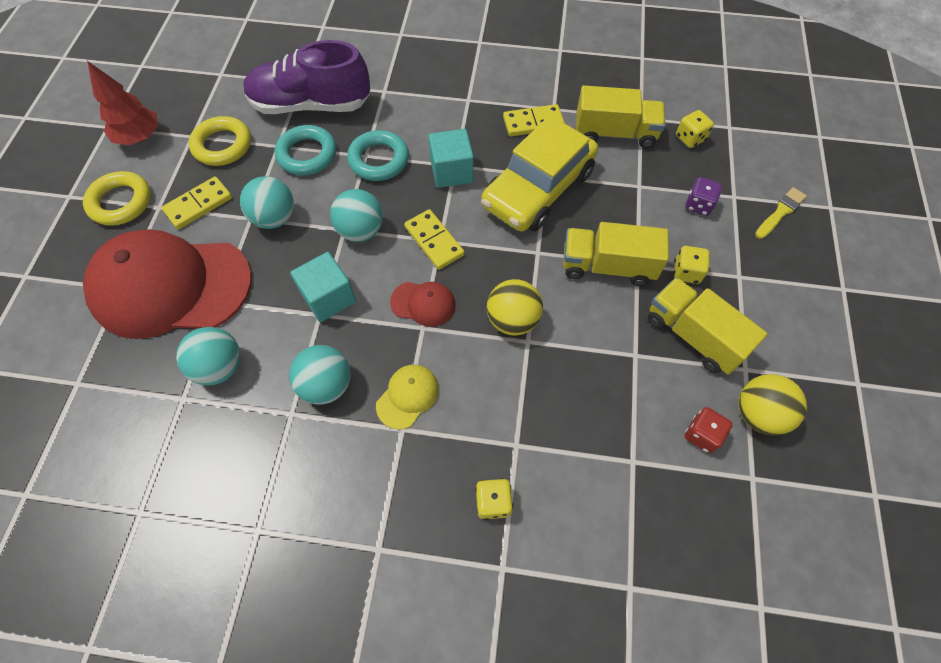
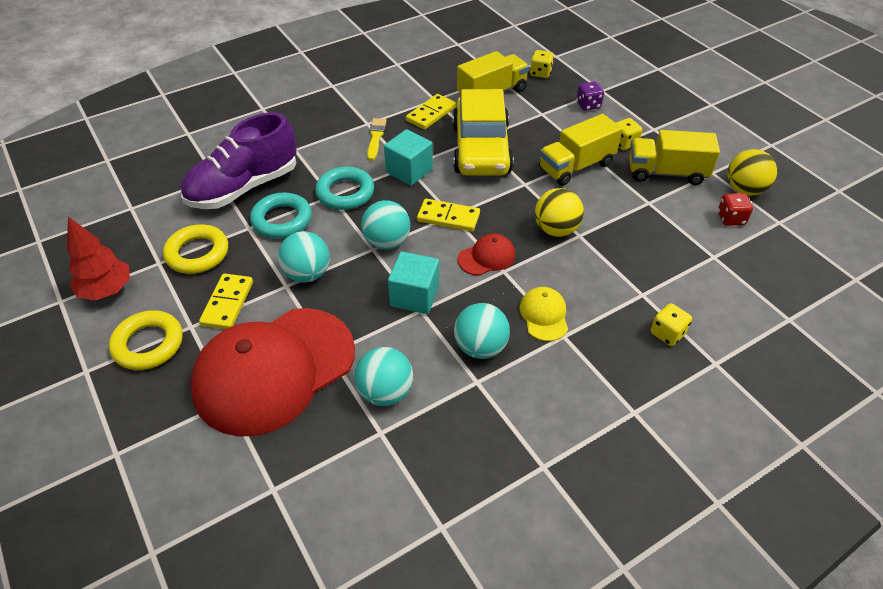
camera: 40 degrees left, 15 degrees down
yellow brush [755,187,807,239] -> yellow brush moved to [367,118,387,161]

